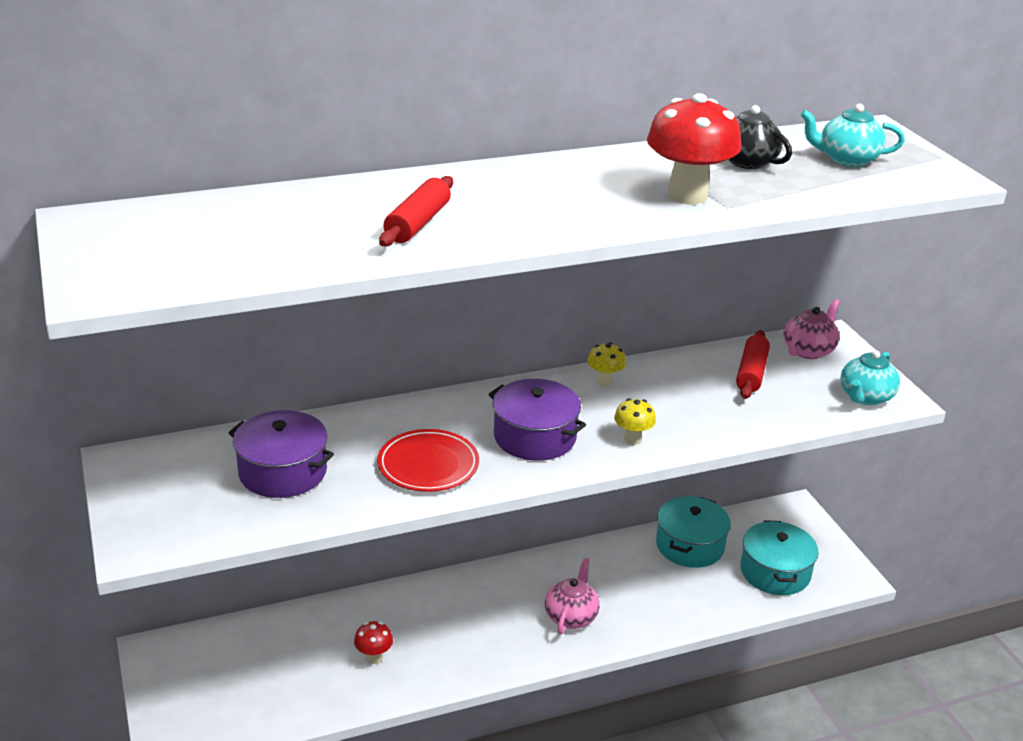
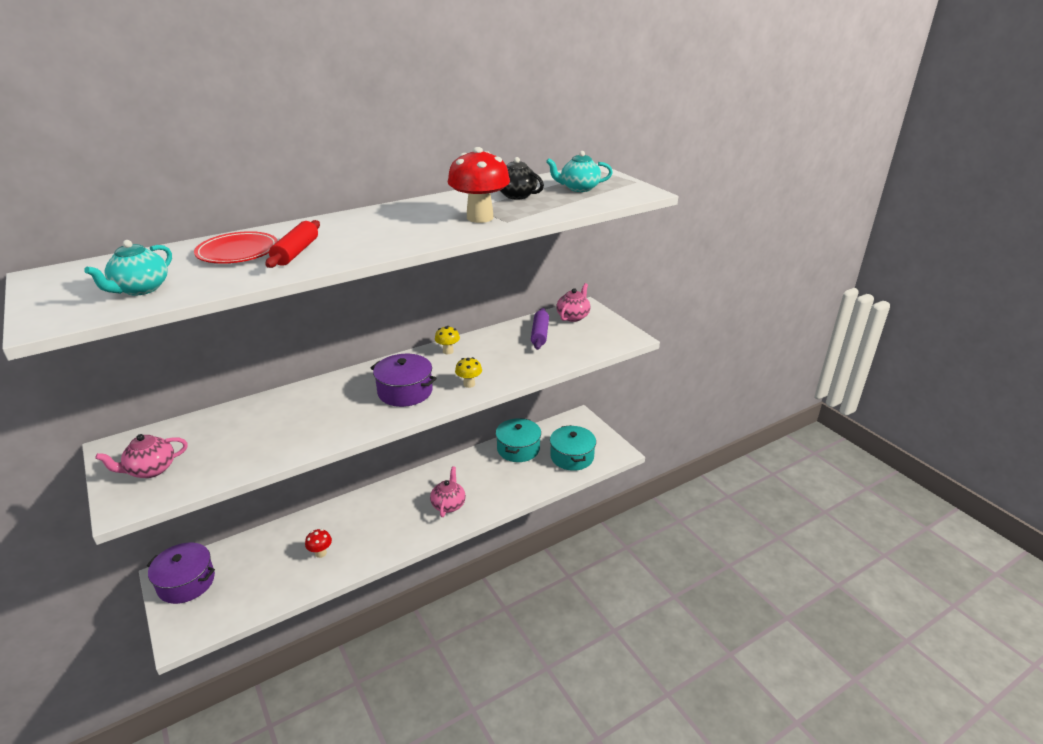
camera: 10 degrees left, 0 degrees up
purple pot [228,410,334,498] -> purple pot moved to [147,543,215,604]
red plate [377,429,479,492] -> red plate moved to [194,231,278,264]
red rolling pin [736,330,770,399] -> purple rolling pin [531,308,549,350]
turquoise teapot [840,350,900,405] -> turquoise teapot moved to [84,240,172,296]
none -> pink teapot [95,434,188,478]

